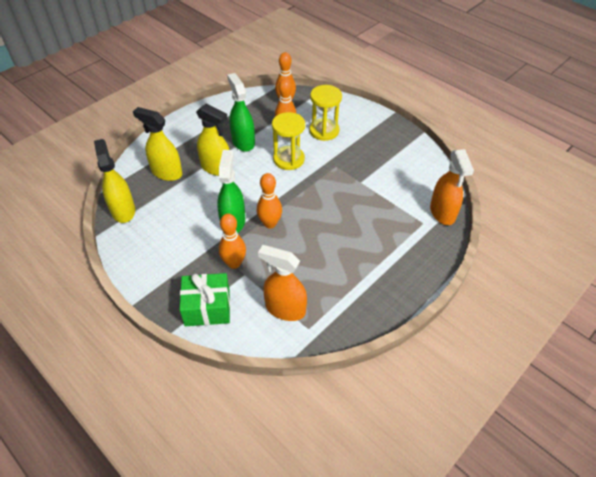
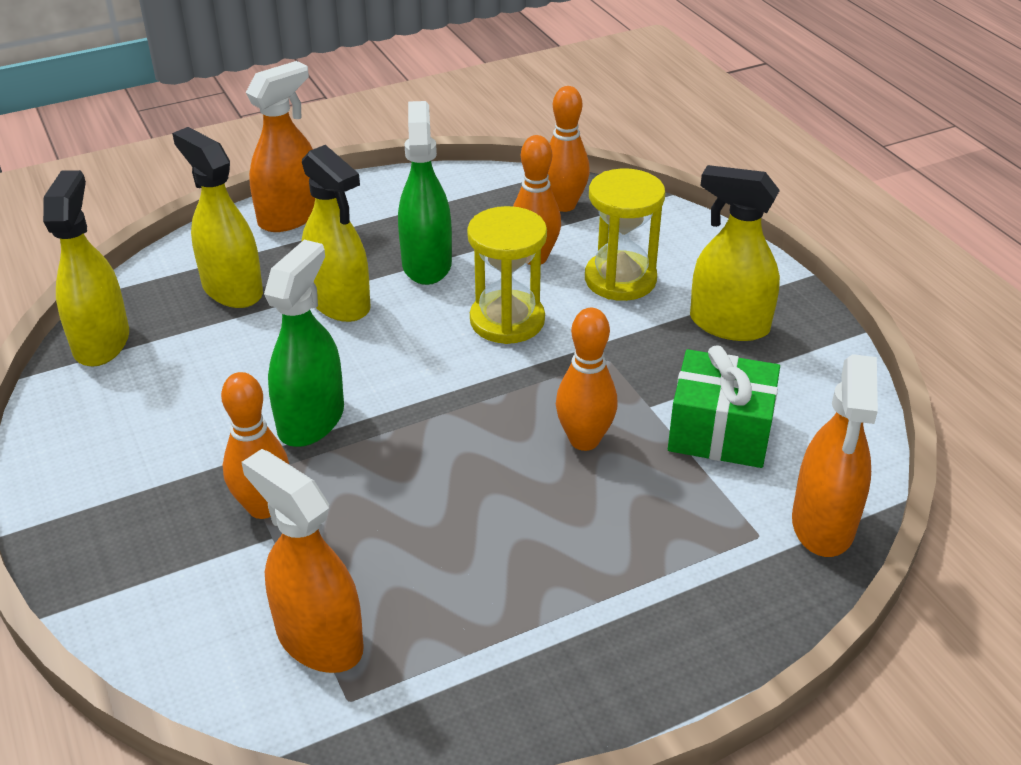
camera: 20 degrees right, 10 degrees down
green gift [180,273,230,326] -> green gift moved to [668,345,780,468]
orange bowling pin [257,173,282,228] -> orange bowling pin moved to [556,308,618,451]
none -> orange spray bottle [246,61,315,232]
none -> yellow spray bottle [690,165,780,341]

